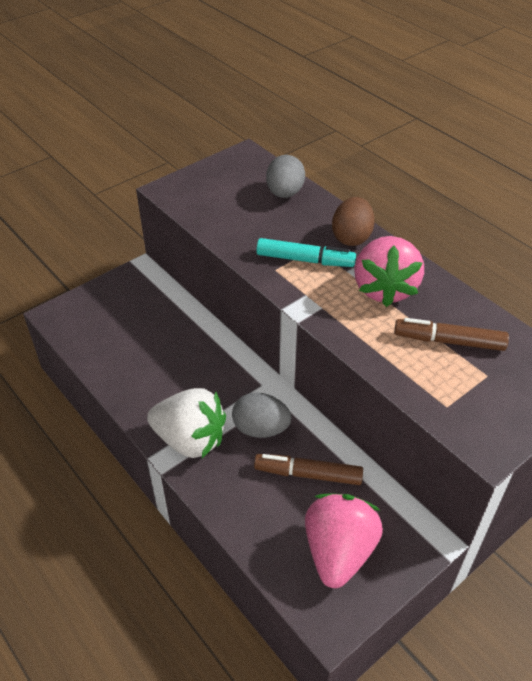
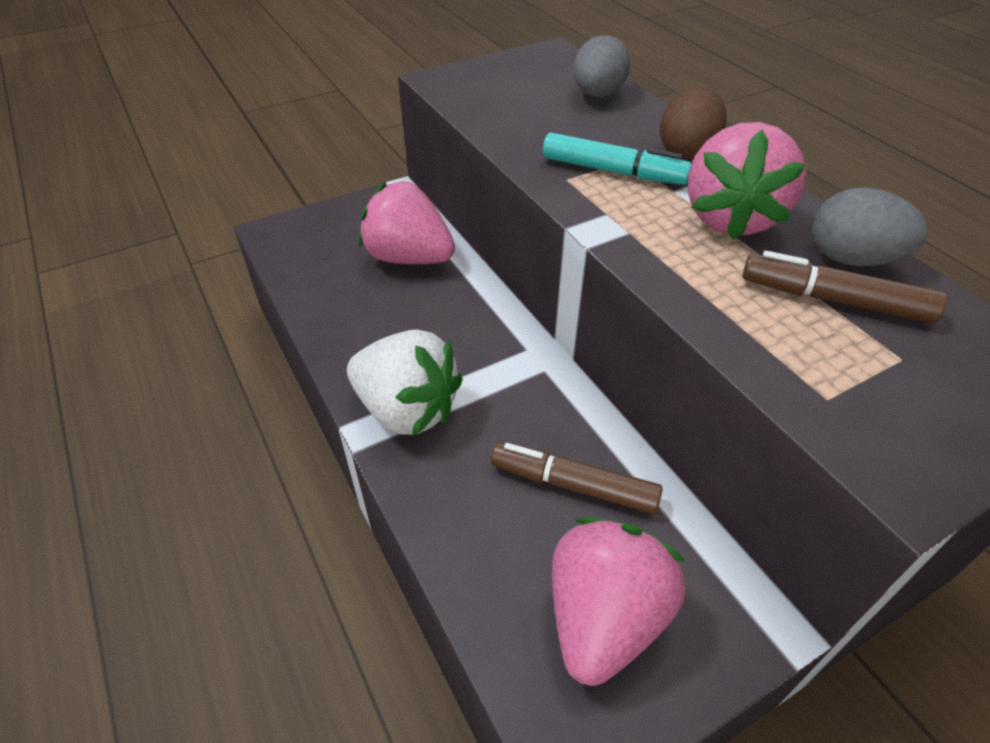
camera: 10 degrees right, 0 degrees up
grey egg [232,392,291,438] -> grey egg moved to [812,187,928,266]
none -> pink strawberry [359,181,455,264]

